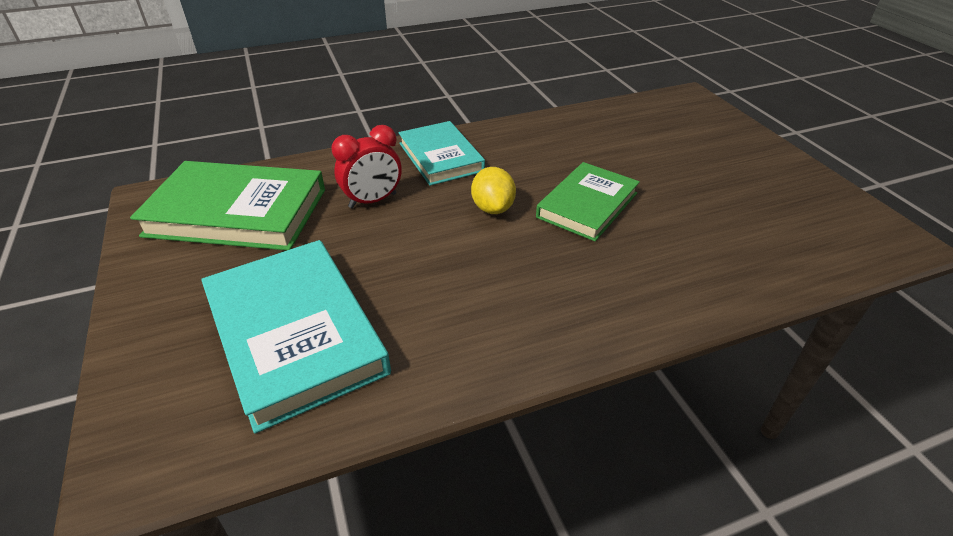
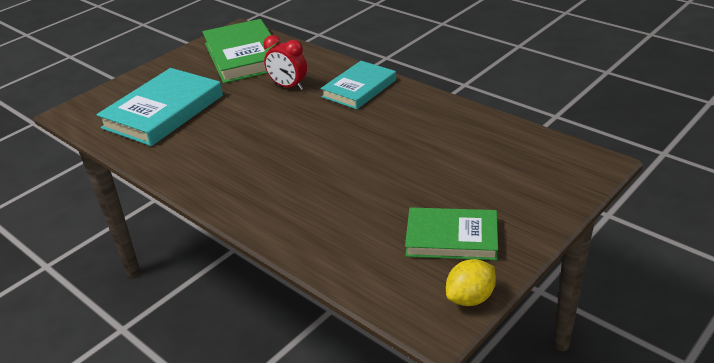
camera: 65 degrees right, 5 degrees down
yellow lemon [471,167,516,214] -> yellow lemon moved to [446,259,496,306]
green book [536,162,640,241] -> green book moved to [405,207,498,260]

